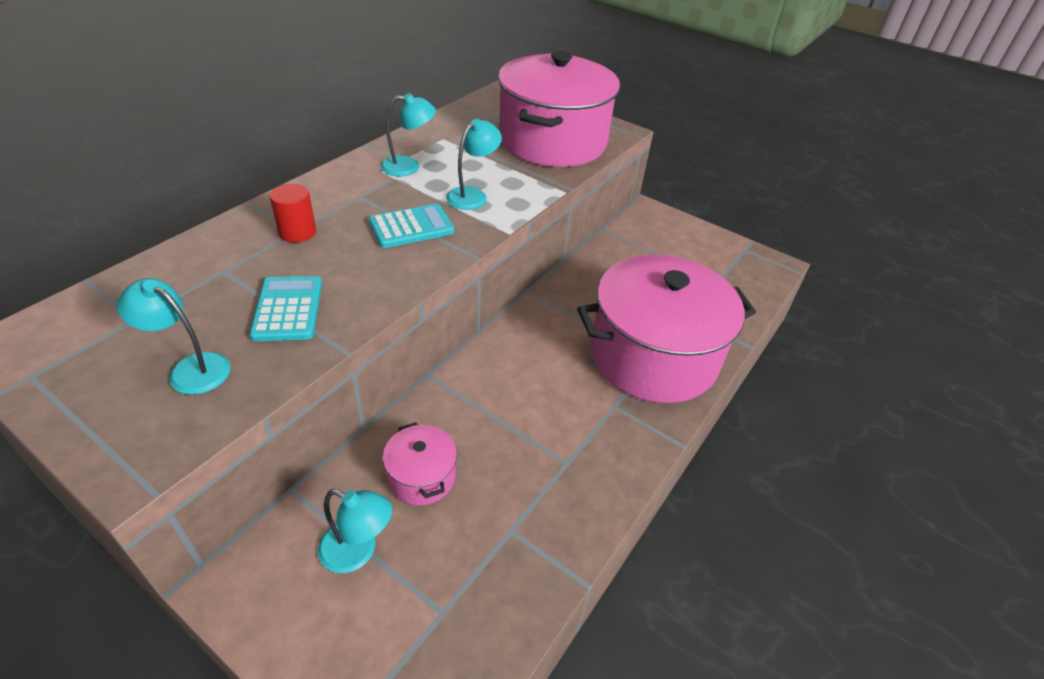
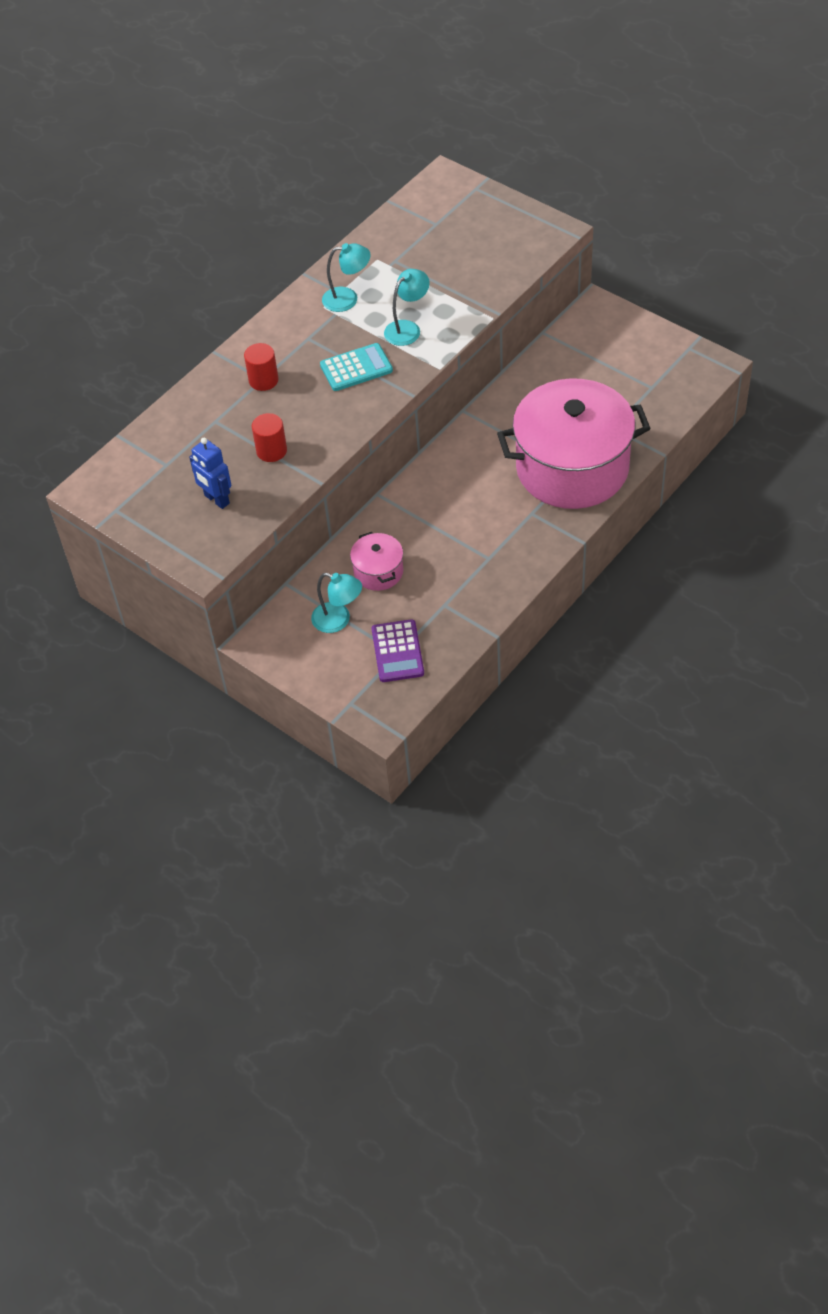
camera: 10 degrees right, 10 degrees up
turquoise lamp [117,278,231,395] -> blue robot [189,438,231,509]
turquoise calculator [249,276,322,341] -> red cylinder [252,413,287,462]
pink pot [498,51,620,167] -> none
none -> purple calculator [371,619,424,682]

